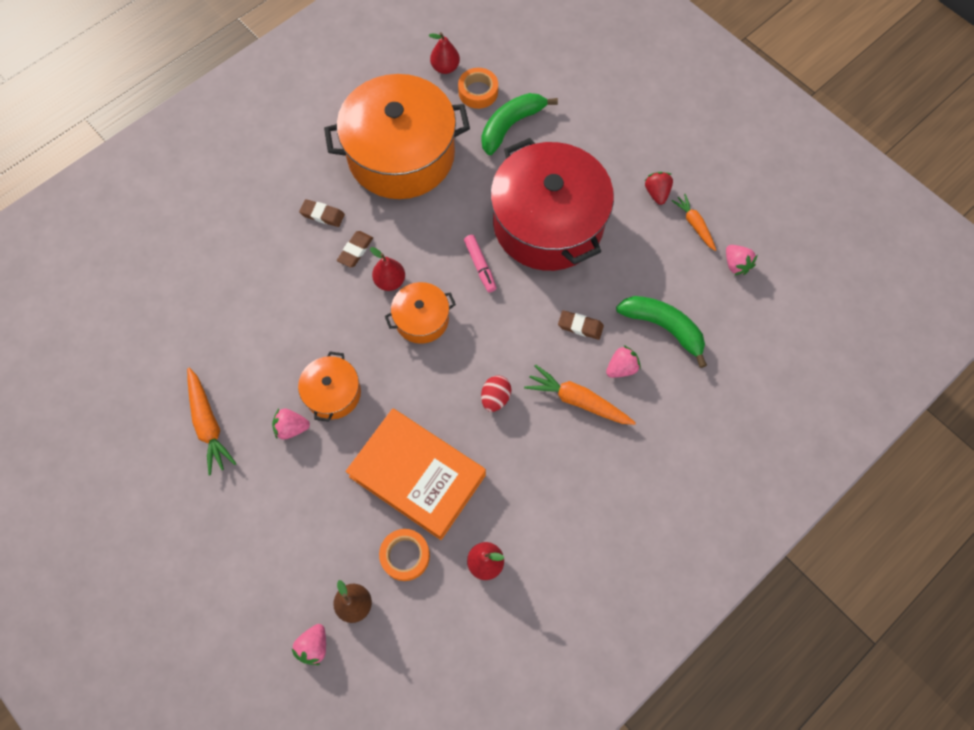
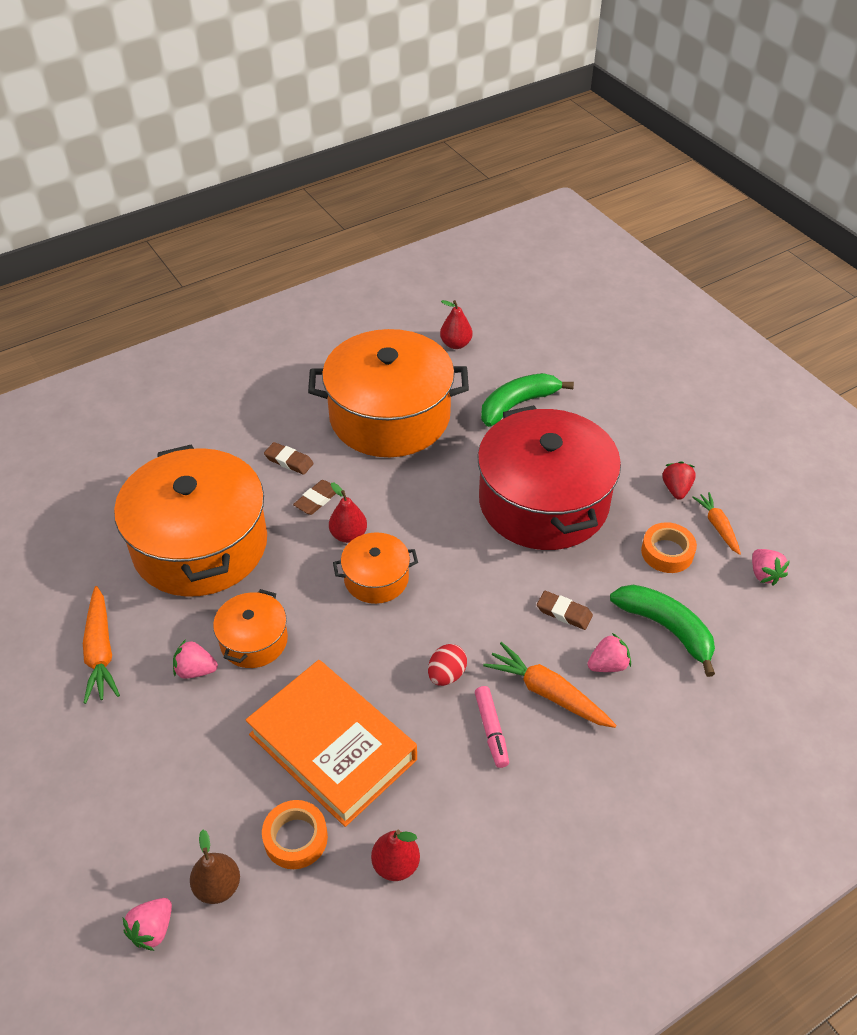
camera: 10 degrees right, 20 degrees down
orange tape [458,68,498,109] -> orange tape moved to [641,522,697,573]
pink marker [464,235,497,293] -> pink marker moved to [475,686,509,768]
none -> orange pot [114,445,267,597]

